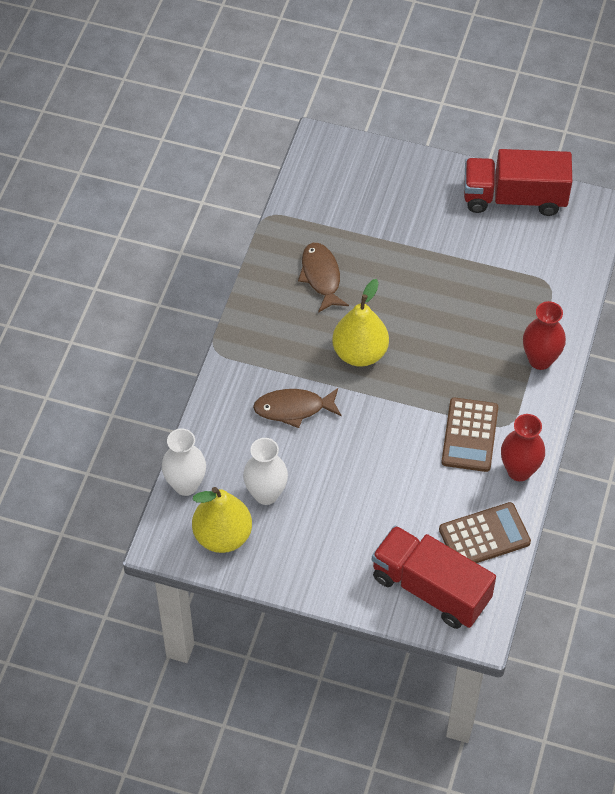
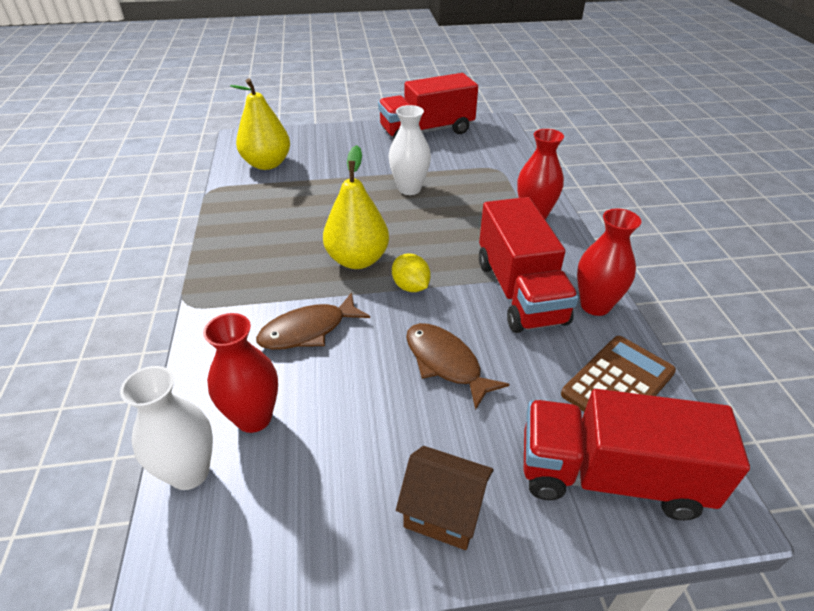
camera: 25 degrees left, 15 degrees down
yellow pear [192,487,252,553] -> yellow pear moved to [230,78,290,170]
white vase [243,438,288,505] -> white vase moved to [389,105,431,195]
brown fish [298,243,349,313] -> brown fish moved to [406,323,509,410]
brown calculator [441,398,498,472] -> red truck [479,197,579,333]
none -> red vase [203,313,278,433]
none -> yellow lemon [392,254,431,292]
none -> brown house [396,446,493,550]

